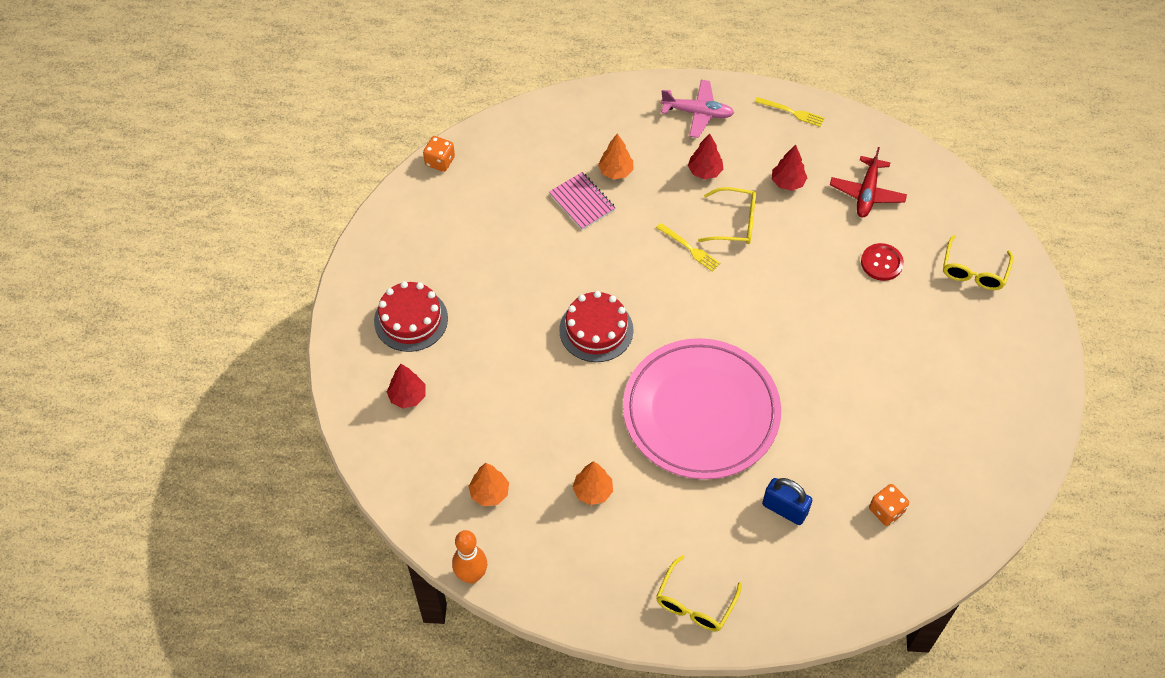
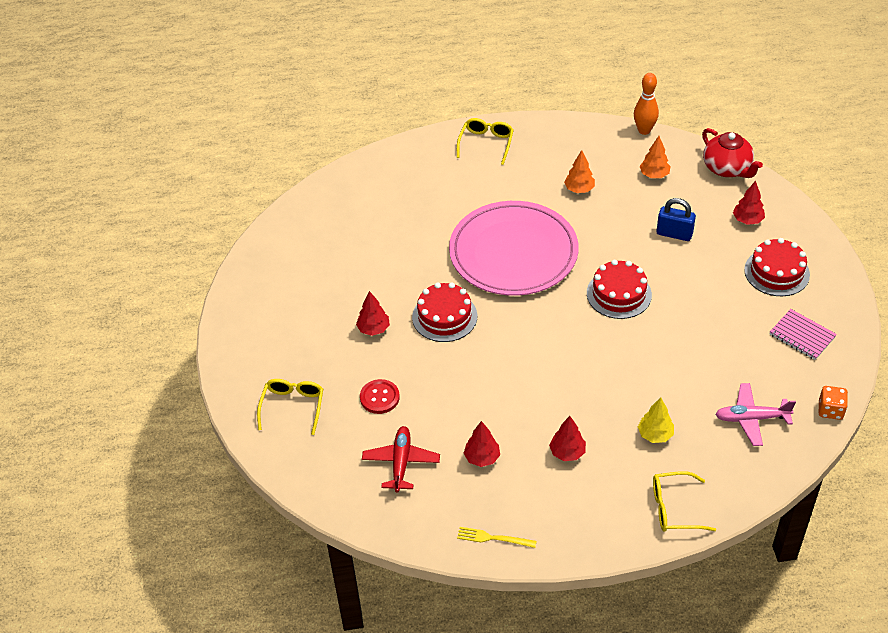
camera: 170 degrees right, 10 degrees down
pink notebook [549,172,615,230] -> pink notebook moved to [770,309,837,360]
orange tree [598,133,634,179] -> yellow tree [638,398,674,443]
yellow fork [656,223,720,271] -> none
pink plane [661,80,734,138] -> pink plane moved to [715,383,796,446]
yellow glasses [698,187,756,244] -> yellow glasses moved to [653,471,716,531]
blue padlock [762,478,812,525] -> blue padlock moved to [656,198,696,241]
orange dice [869,484,909,526] -> none
none -> red tree [356,291,390,336]
none -> red cake [412,282,477,342]
none -> red teapot [702,128,763,178]

